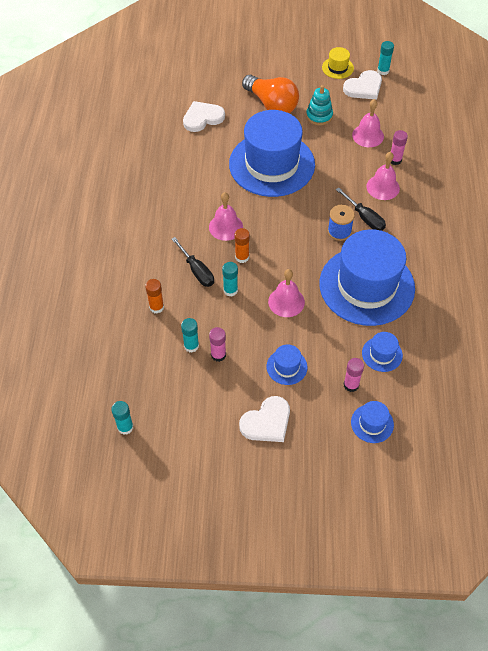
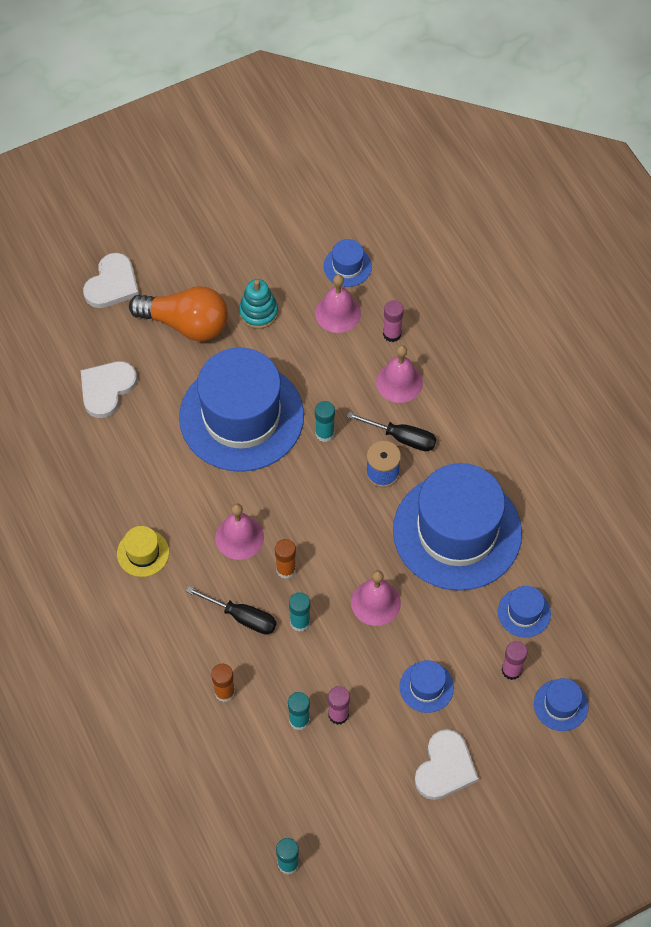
camera: 30 degrees left, 5 degrees up
yellow hat [322,47,354,79] -> yellow hat moved to [117,526,169,577]
white heart [343,70,382,100] -> white heart moved to [83,253,139,308]
turquoise glue stick [377,41,394,75] -> turquoise glue stick moved to [315,401,335,442]
none -> blue hat [323,239,372,287]

